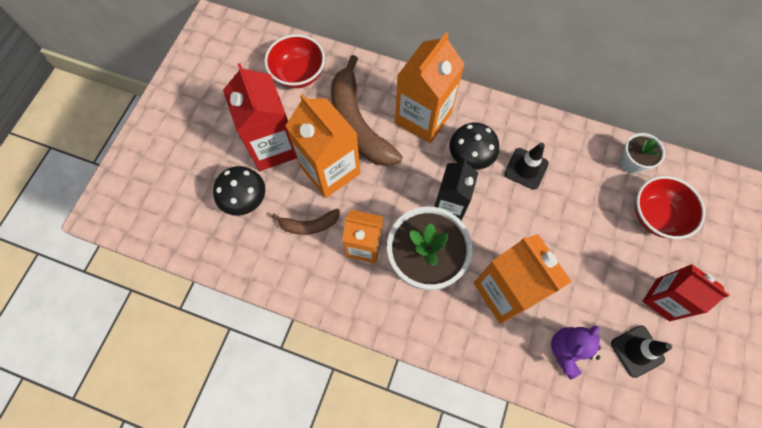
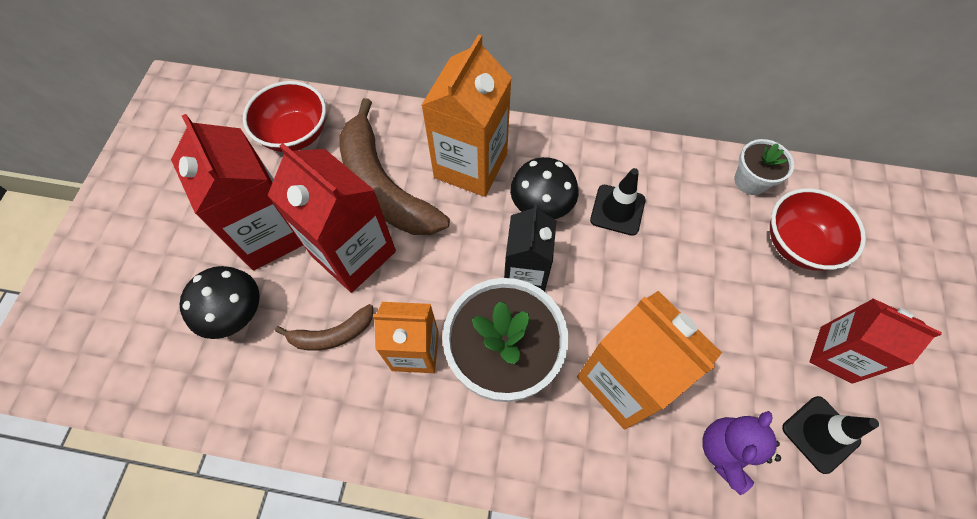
camera: 10 degrees left, 5 degrees down
orange carton [285,94,360,198] -> red carton [267,143,396,293]

